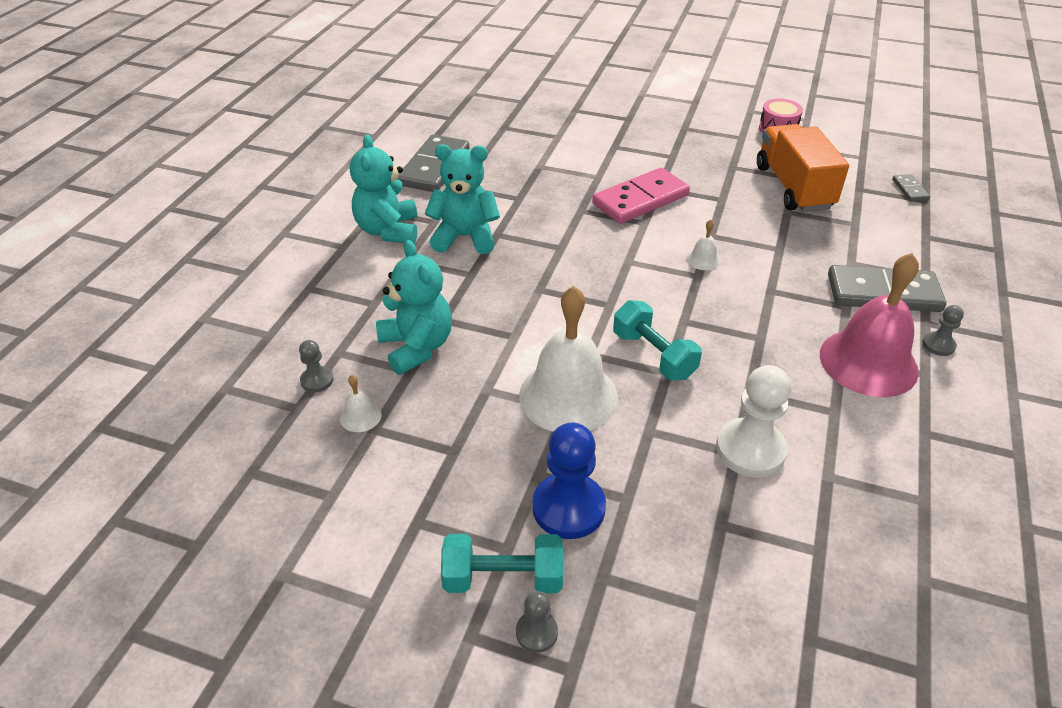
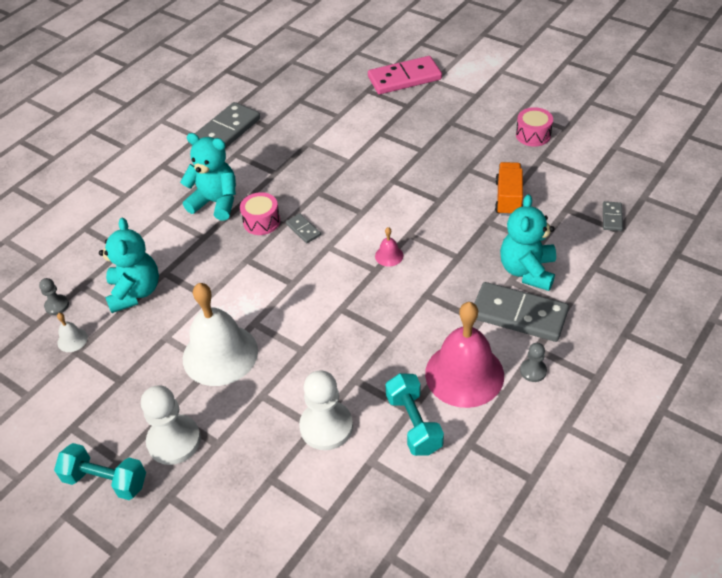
camera: 20 degrees right, 5 degrees up
turquoise teddy bear [350,135,417,244] -> turquoise teddy bear moved to [500,194,556,291]
grey pawn [516,591,558,653] -> none
blue pawn [532,422,606,539] -> white pawn [141,385,201,465]
pink domino [592,168,690,224] -> pink domino moved to [368,56,442,94]
turquoise dumbbell [613,300,702,380] -> turquoise dumbbell moved to [385,373,444,456]
white bell [687,220,721,270] -> pink bell [375,227,403,267]
orange truck [757,124,849,212] -> orange truck [495,162,523,216], size x0.63
none -> pink drum [240,192,280,235]
none -> grey domino [286,213,321,243]

